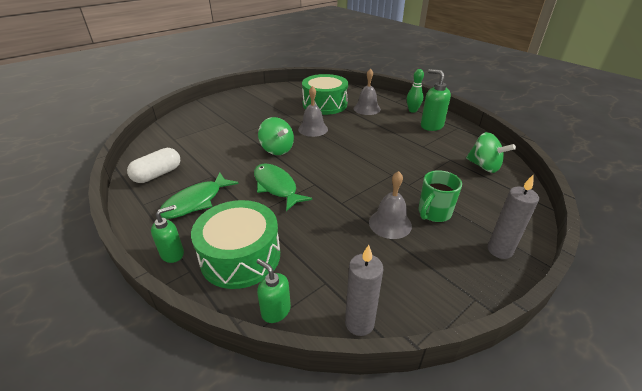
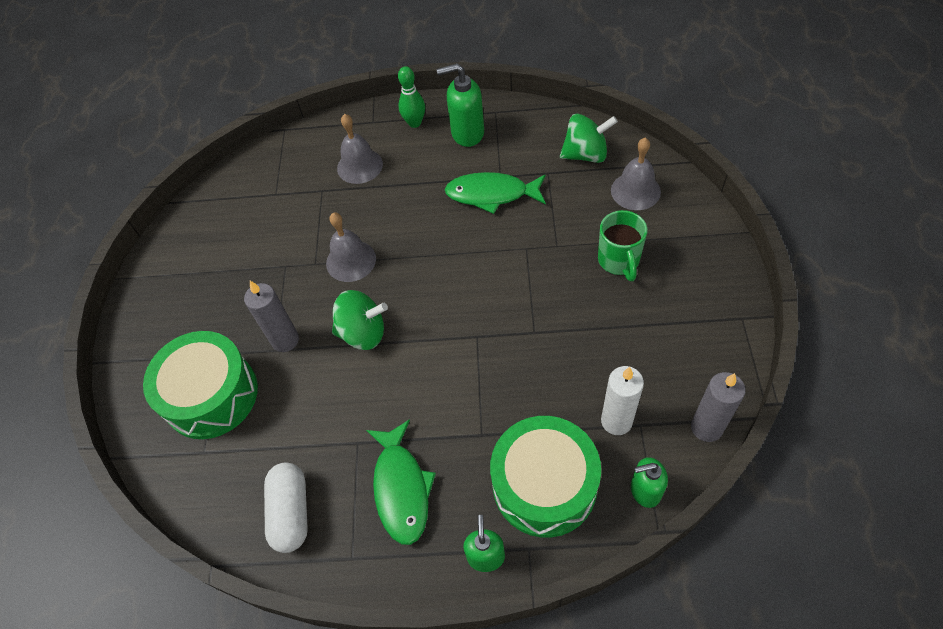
camera: 45 degrees left, 20 degrees up
green fish [254,163,312,211] -> green fish moved to [444,172,546,214]
green drum [302,74,348,115] -> green drum moved to [143,331,258,439]
grey bell [369,171,412,239] -> grey bell moved to [611,138,661,210]
grey candle [487,175,539,259] -> grey candle moved to [244,281,299,352]
none -> white candle [601,366,644,435]

